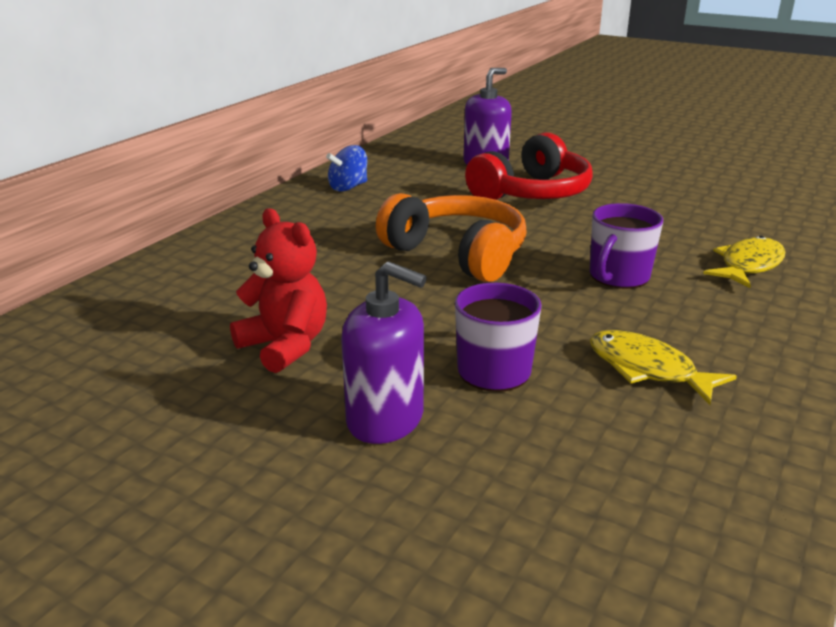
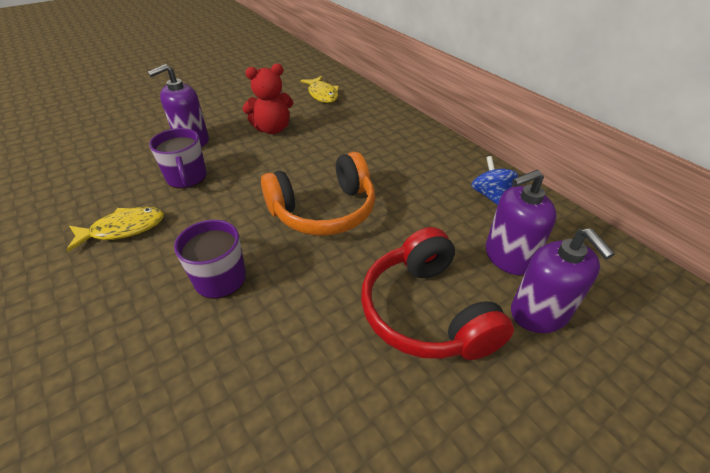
camera: 115 degrees right, 15 degrees up
yellow fish [703,236,785,288] -> yellow fish moved to [301,76,339,103]
none -> purple soap dispenser [486,170,557,275]

